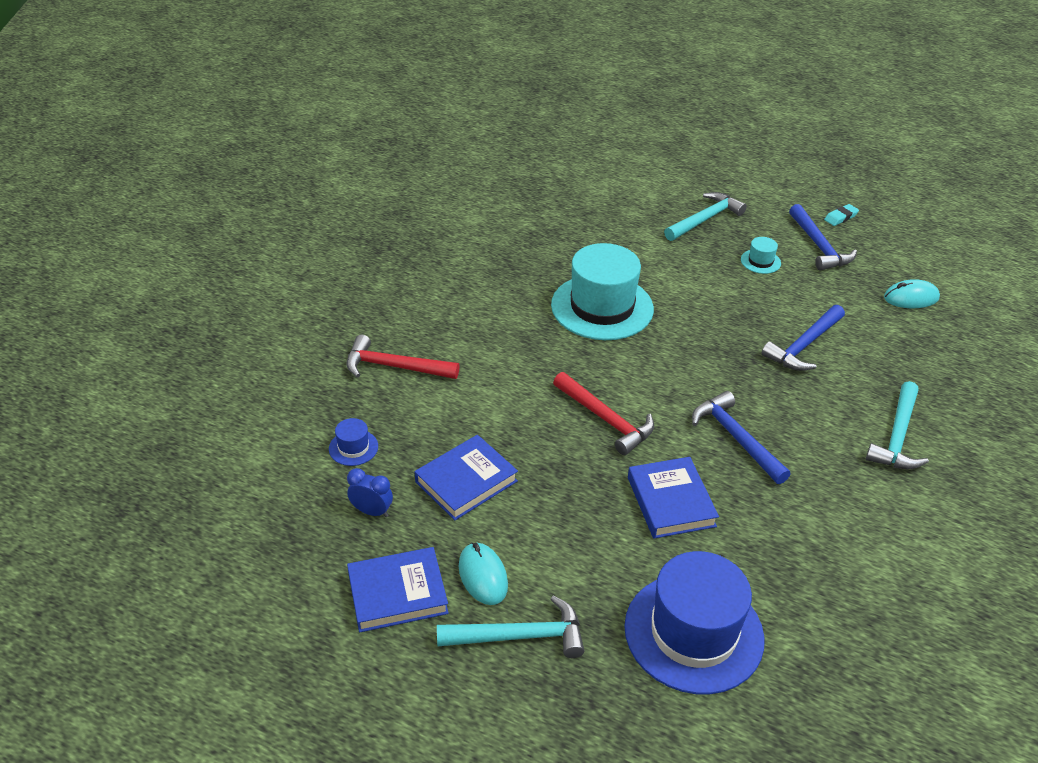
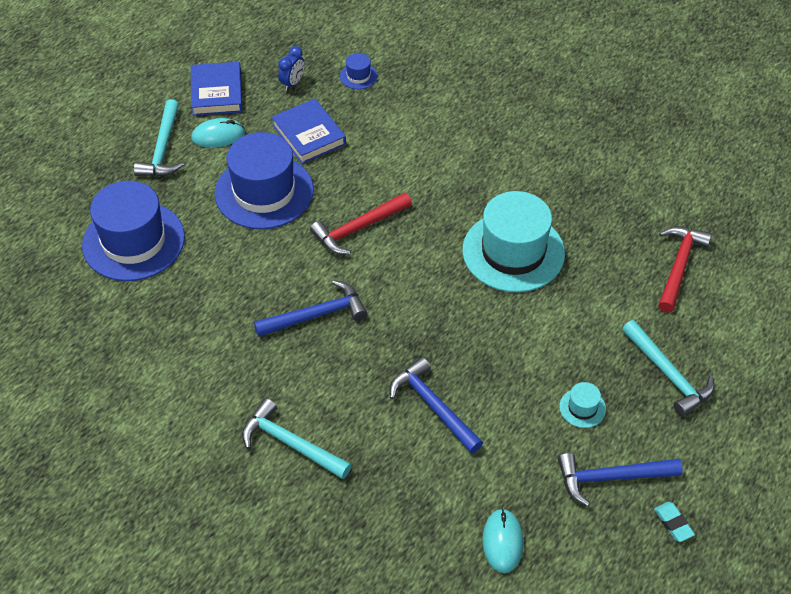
camera: 100 degrees right, 10 degrees up
red hammer [346,335,460,379] -> red hammer moved to [658,226,712,313]
blue book [628,457,719,539] -> none
none -> blue hat [215,132,314,229]

